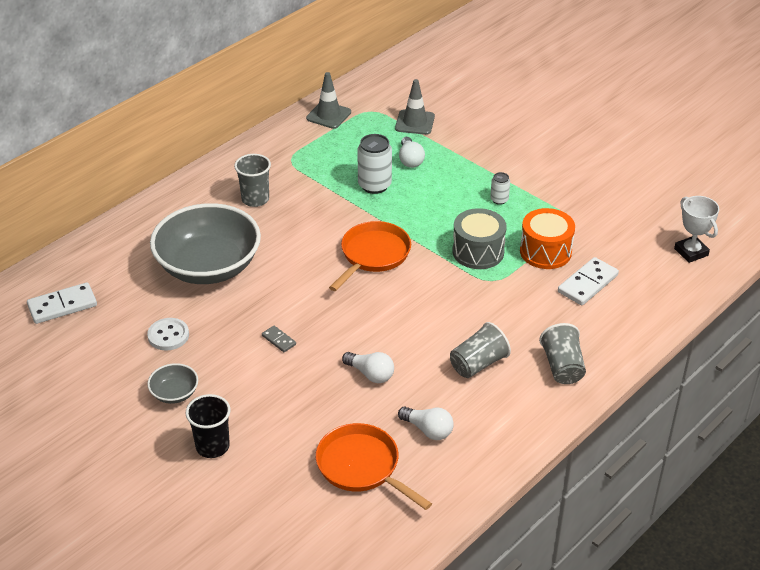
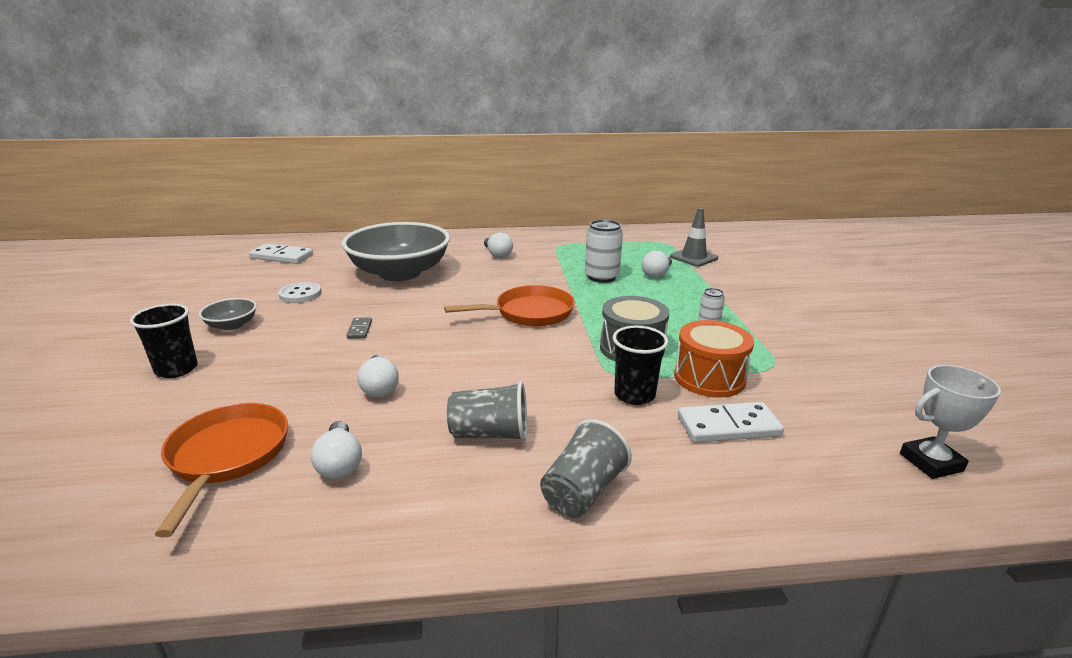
camera: 40 degrees right, 15 degrees down
grey cup [234,154,271,207] -> white light bulb [484,232,513,258]
grey traffic cone [306,72,351,129] -> none
white trophy [674,196,719,263] -> white trophy turned 60 degrees clockwise [900,365,1001,479]
none -> black cup [613,326,668,405]

